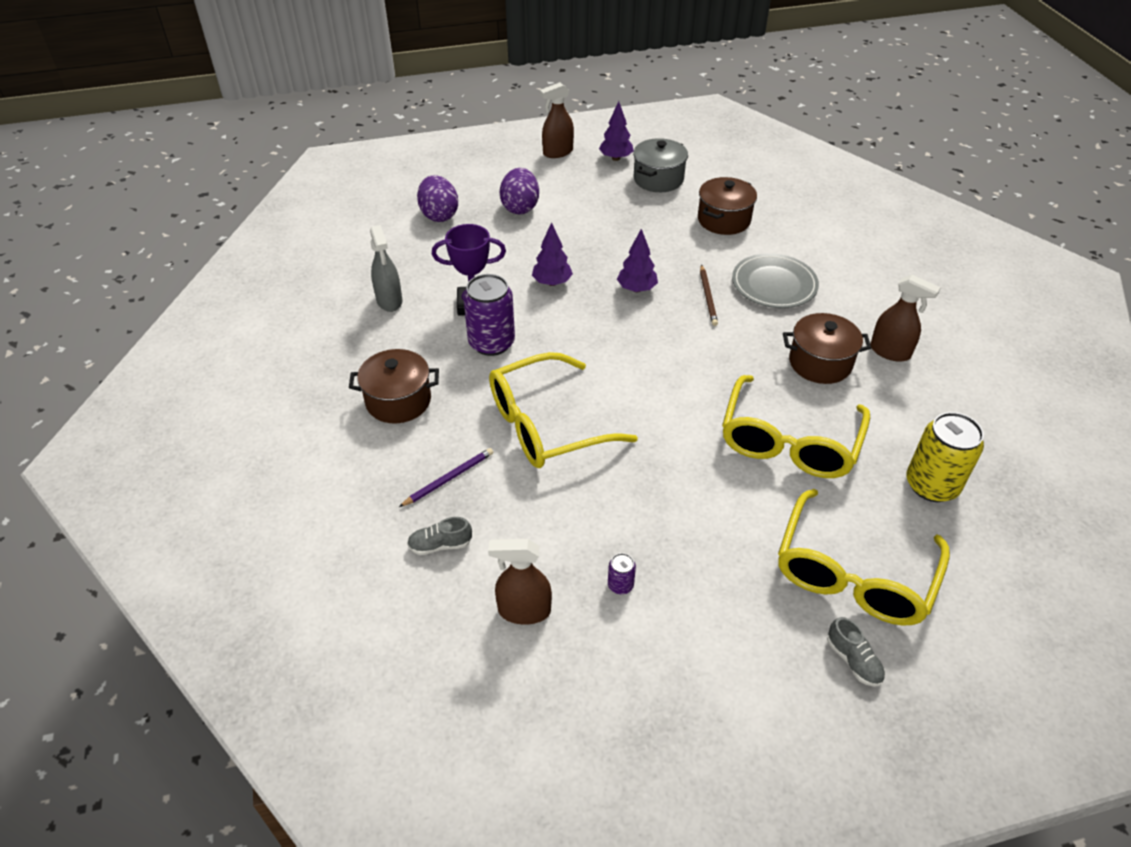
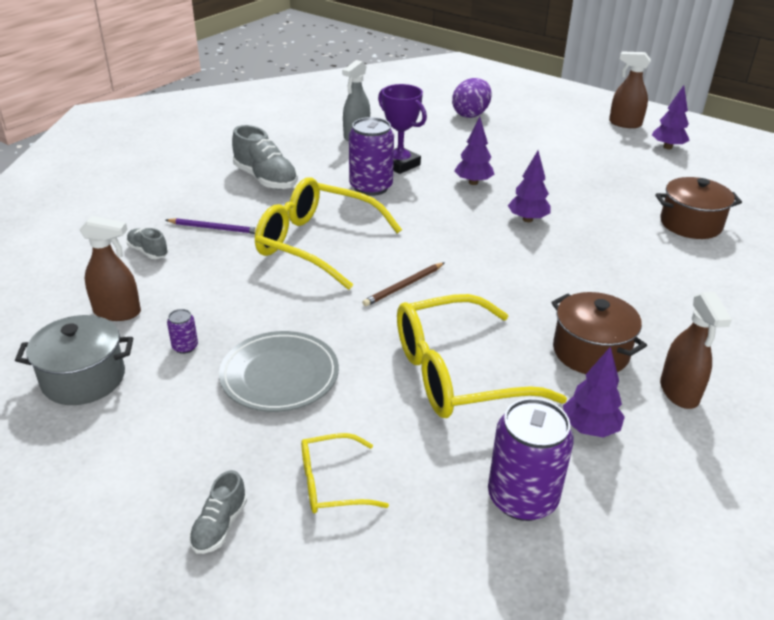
camera: 50 degrees right, 10 degrees down
brown pot [349,349,439,423] -> grey shoe [232,125,298,190]
brown spray bottle [488,539,552,625] -> brown spray bottle turned 135 degrees clockwise [79,216,141,321]
purple egg [500,168,539,214] -> none
grey pot [633,138,688,192] -> grey pot moved to [15,315,133,405]
brown pencil [700,265,718,326] -> brown pencil moved to [362,262,445,307]
grey plate [732,253,819,308] -> grey plate moved to [219,331,339,412]
yellow glasses [778,489,950,626] -> yellow glasses [301,433,389,514], size x0.50
yellow can [907,412,984,502] -> purple can [488,398,574,521]
none -> purple tree [563,346,625,438]

